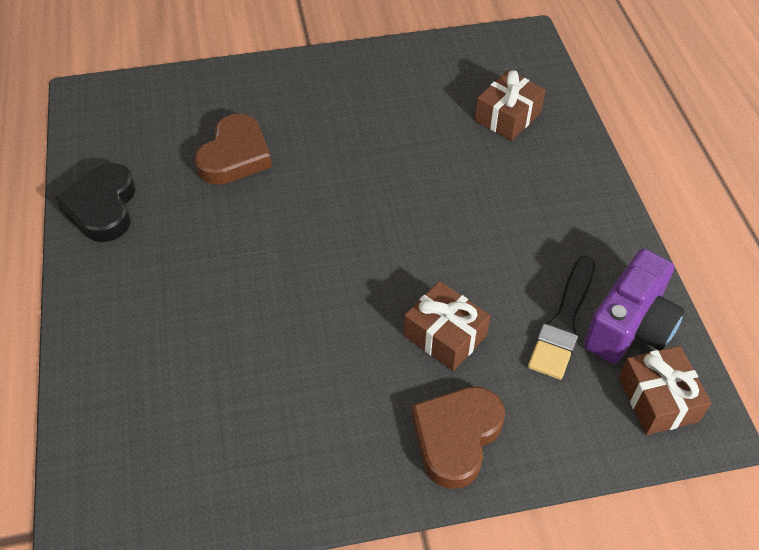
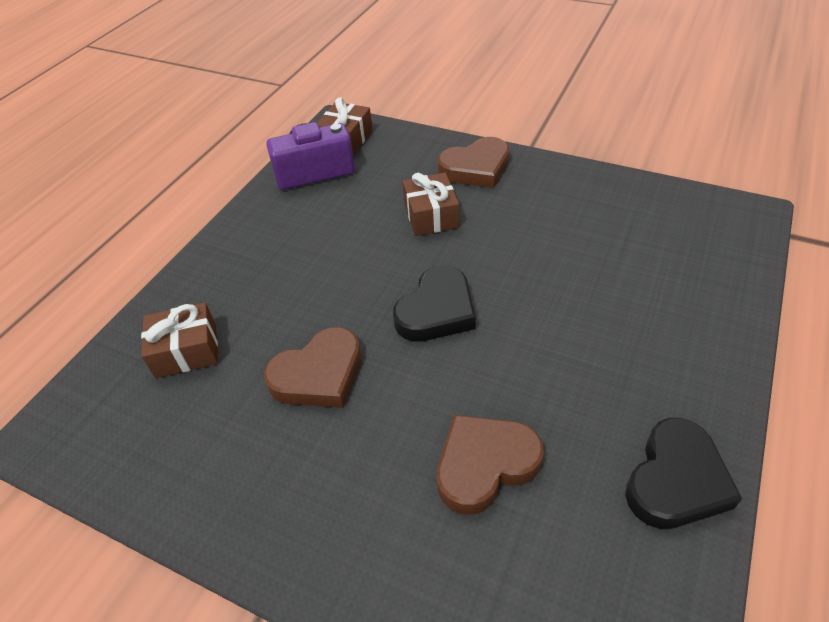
camera: 140 degrees left, 5 degrees down
black brush [528,256,595,380] -> none
none -> brown heart [264,327,361,408]
none -> black heart [393,266,476,342]

